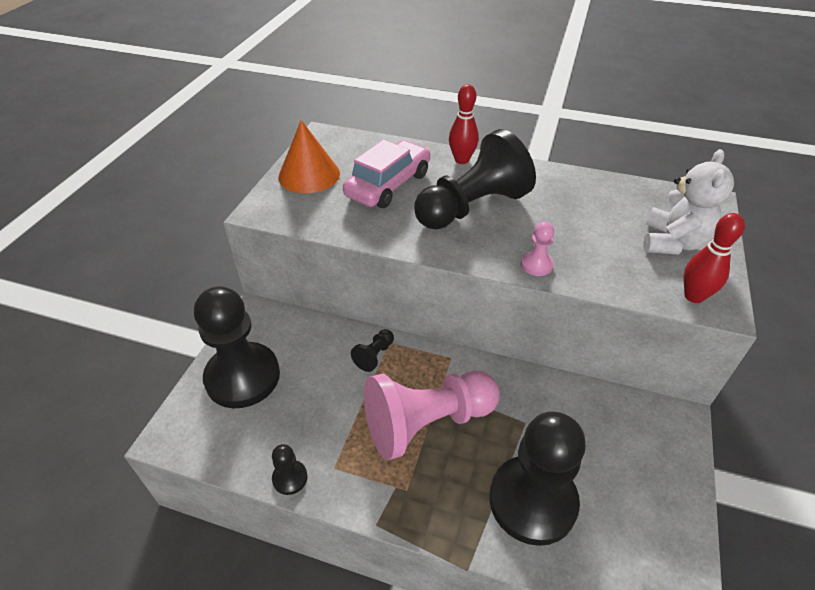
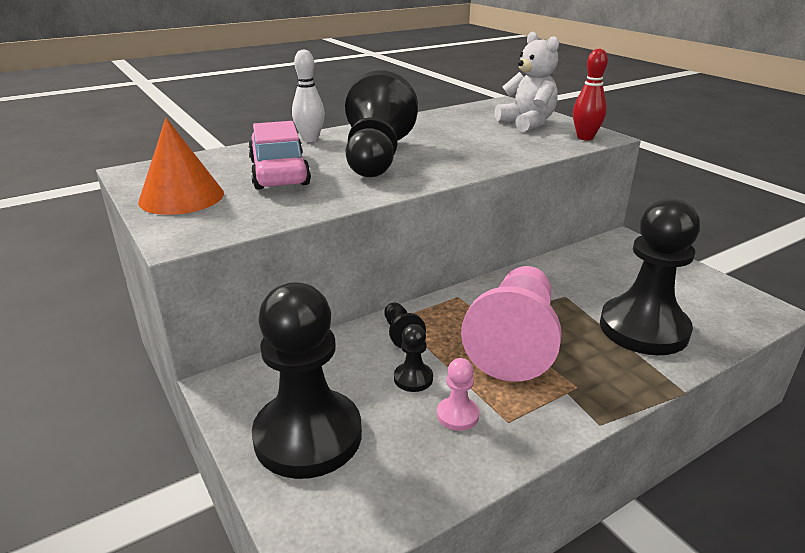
camera: 50 degrees left, 15 degrees down
black pawn [272,444,308,495] -> black pawn moved to [394,324,433,392]
red bowling pin [449,84,479,164] -> white bowling pin [292,49,325,142]
pink pawn [521,222,554,276] -> pink pawn moved to [437,358,479,431]

